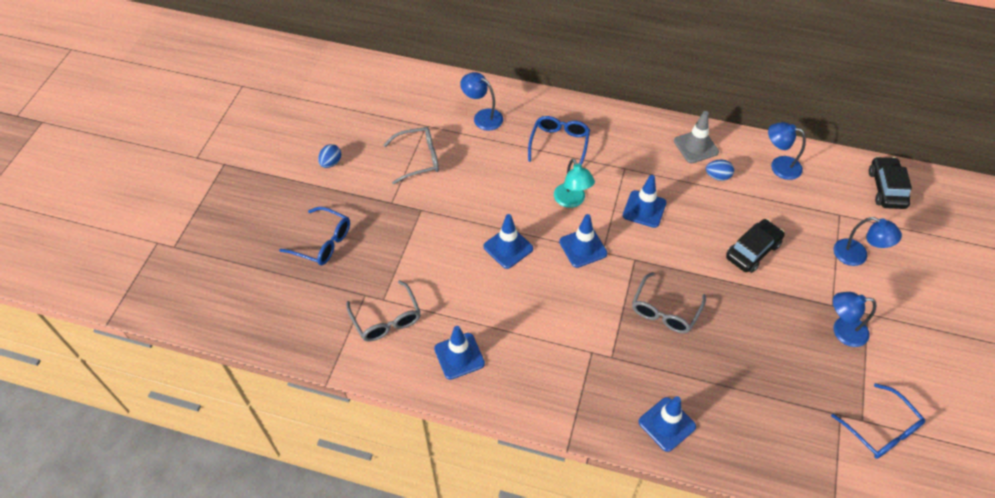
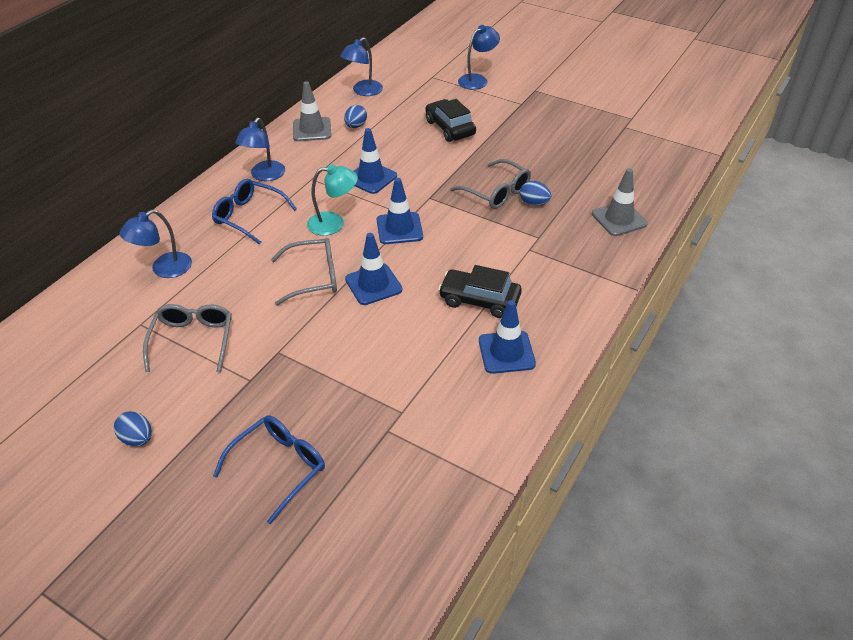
camera: 75 degrees left, 10 degrees down
grey glasses [347,280,421,342] -> grey glasses moved to [271,238,337,306]
blue traffic cone [638,396,696,452] -> grey traffic cone [592,168,648,236]
blue glasses [831,383,925,459] -> none
blue lamp [833,292,876,347] -> blue lamp moved to [235,118,285,181]
black car [869,156,912,209] -> black car moved to [438,265,522,318]
none -> blue egg [520,181,551,206]

